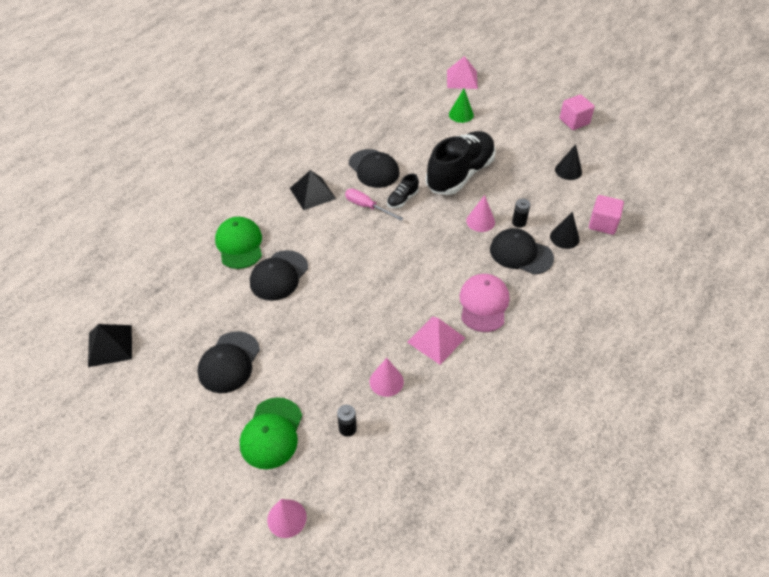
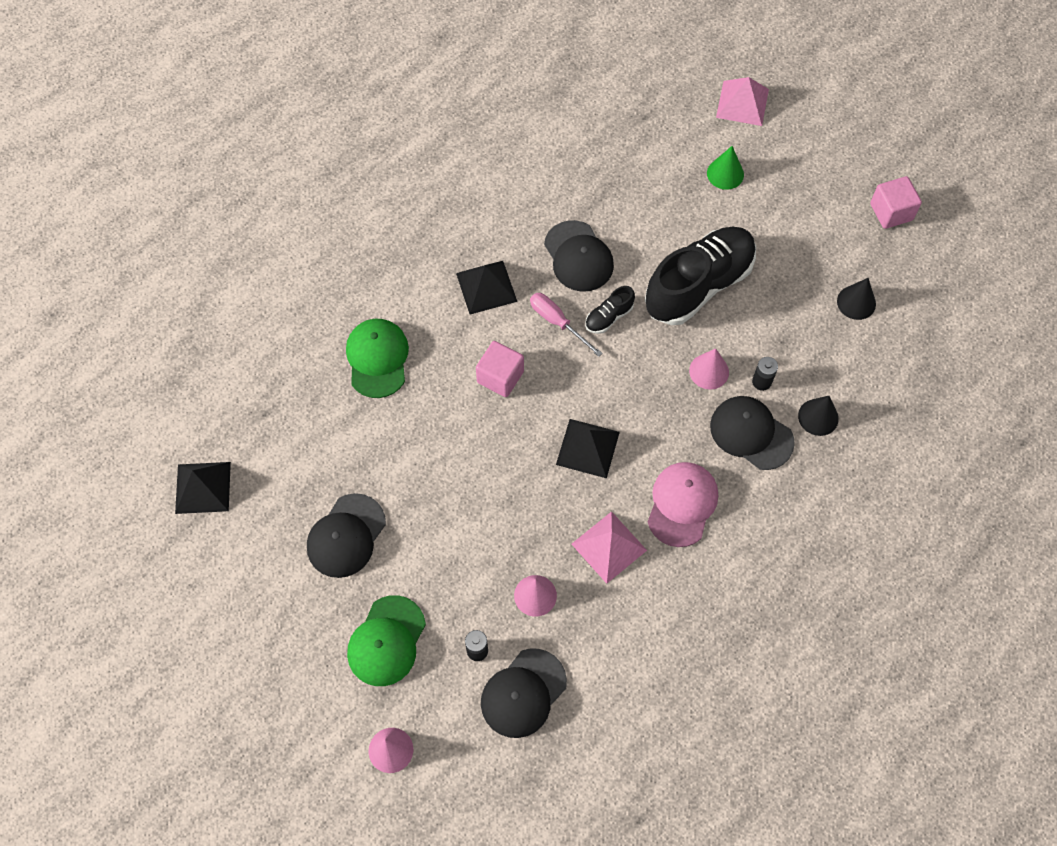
camera: 10 degrees right, 15 degrees up
black cap [250,250,308,301] -> black cap moved to [481,648,567,738]
pink cube [589,195,624,235] -> pink cube moved to [476,341,524,397]
none -> black pyramid [556,419,620,478]

